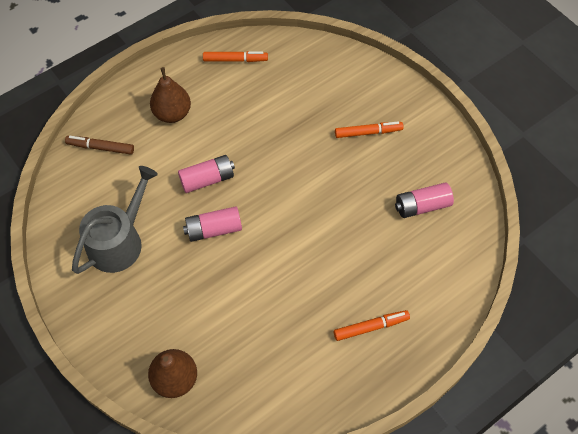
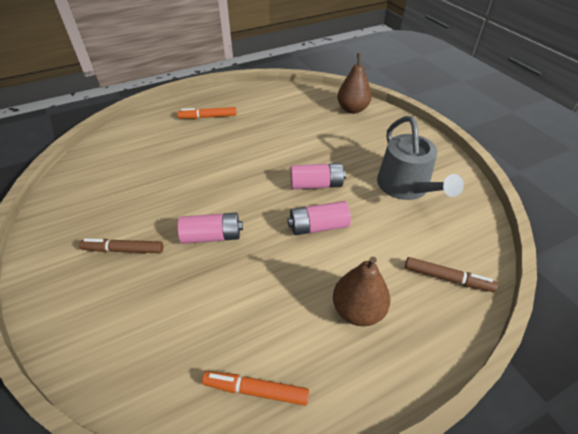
camera: 170 degrees left, 15 degrees down
grey watering can [72,166,158,274] -> grey watering can turned 60 degrees counterclockwise [377,116,464,200]
orange marker [335,122,404,138] -> brown marker [79,238,163,253]
pink battery [395,183,454,218] -> pink battery moved to [178,213,243,244]

